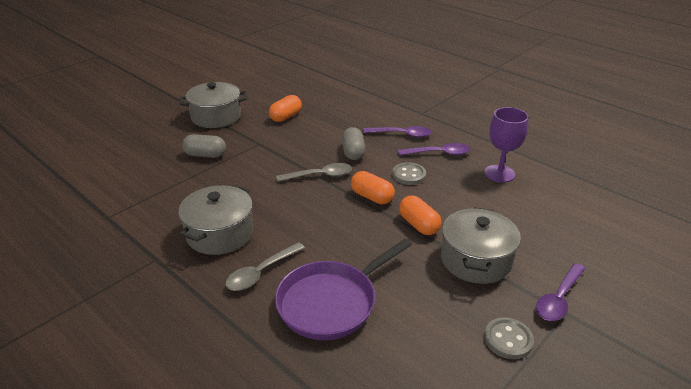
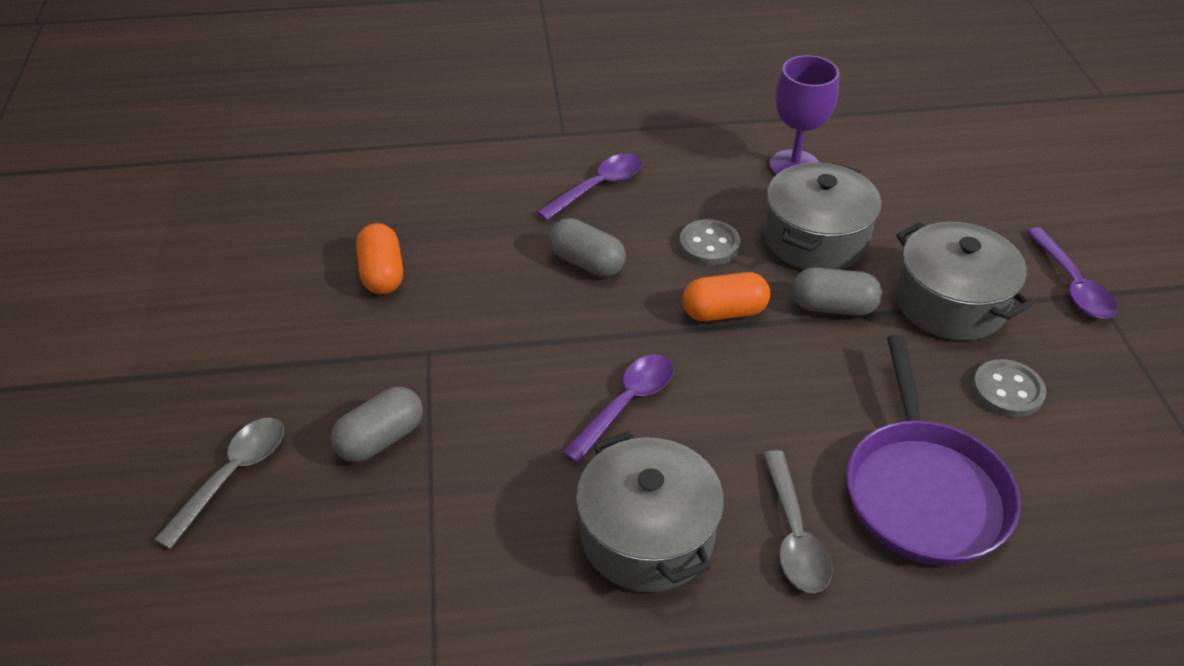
camera: 50 degrees left, 10 degrees up
grey pot [179,82,247,128] -> grey pot moved to [764,162,881,270]
grey spoon [276,163,352,182] -> grey spoon moved to [154,418,284,549]
purple spoon [398,143,470,155] -> purple spoon moved to [562,354,674,463]
orange capsule [399,195,441,235] -> grey capsule [792,267,882,316]
grey button [484,317,534,359] -> grey button moved to [973,359,1046,417]

